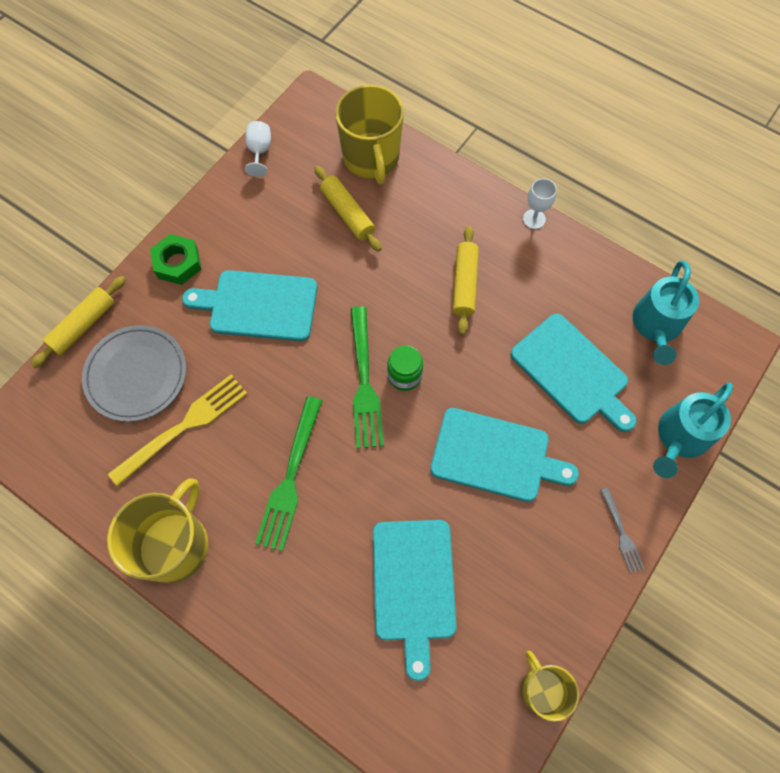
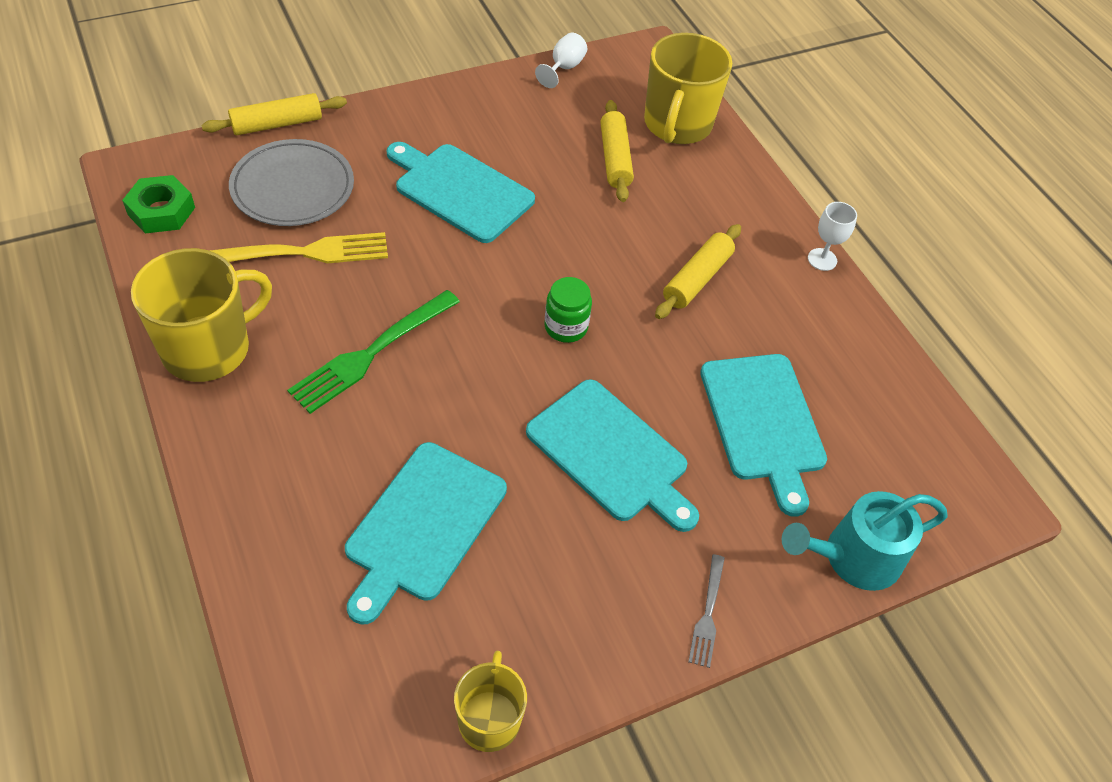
camera: 25 degrees right, 15 degrees down
green nut [150,234,202,285] -> green nut moved to [122,175,195,233]
green fork [351,306,384,449] -> none
turquoise watering can [633,260,699,365] -> none

